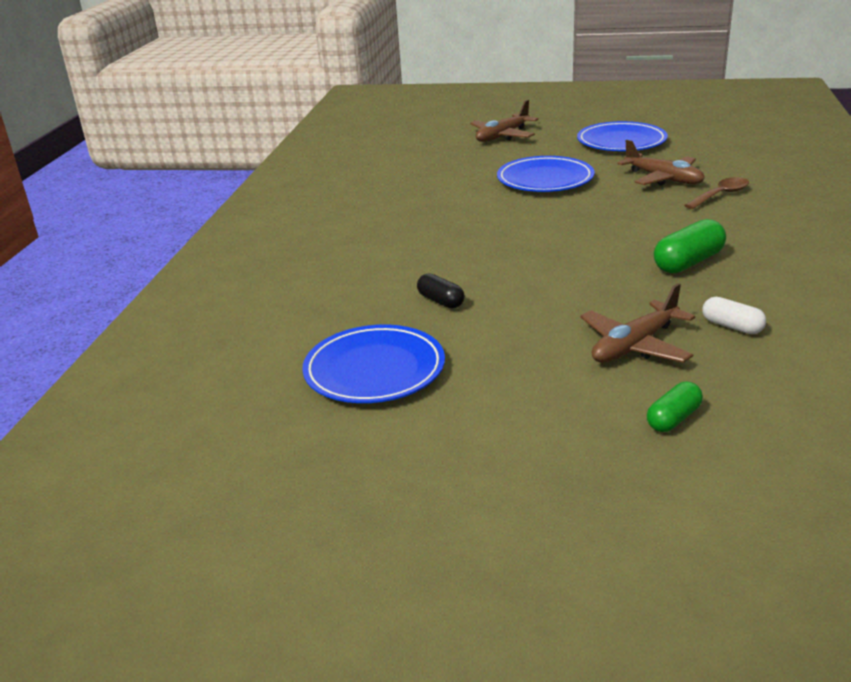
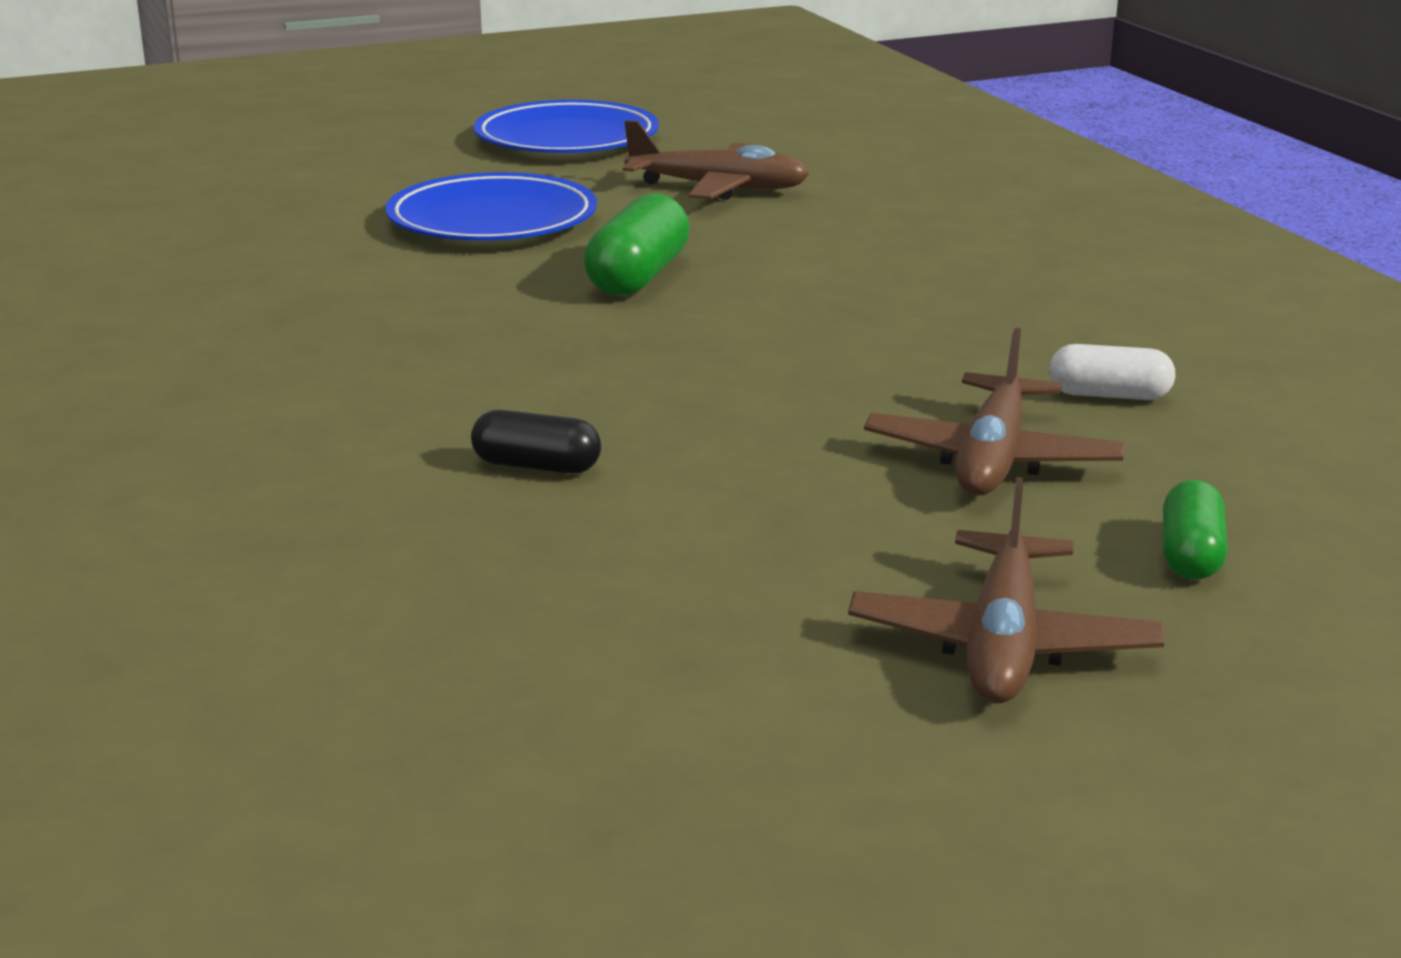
camera: 35 degrees left, 5 degrees down
blue plate [302,324,445,403] -> none
brown plane [470,100,538,142] -> brown plane moved to [848,477,1164,704]
green capsule [654,219,726,273] -> green capsule moved to [584,193,690,296]
brown spoon [684,177,749,209] -> none

